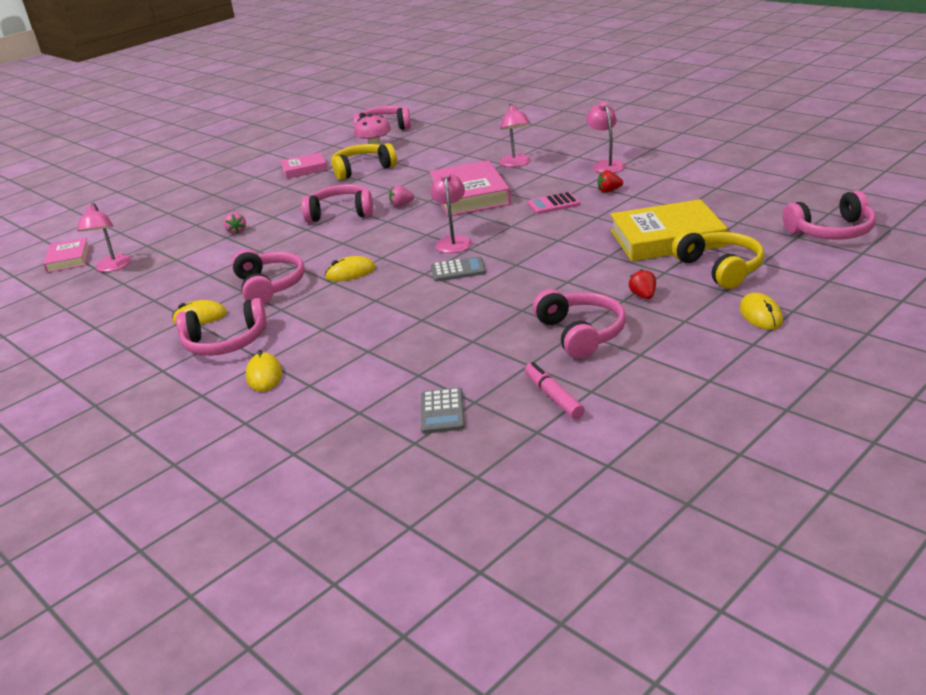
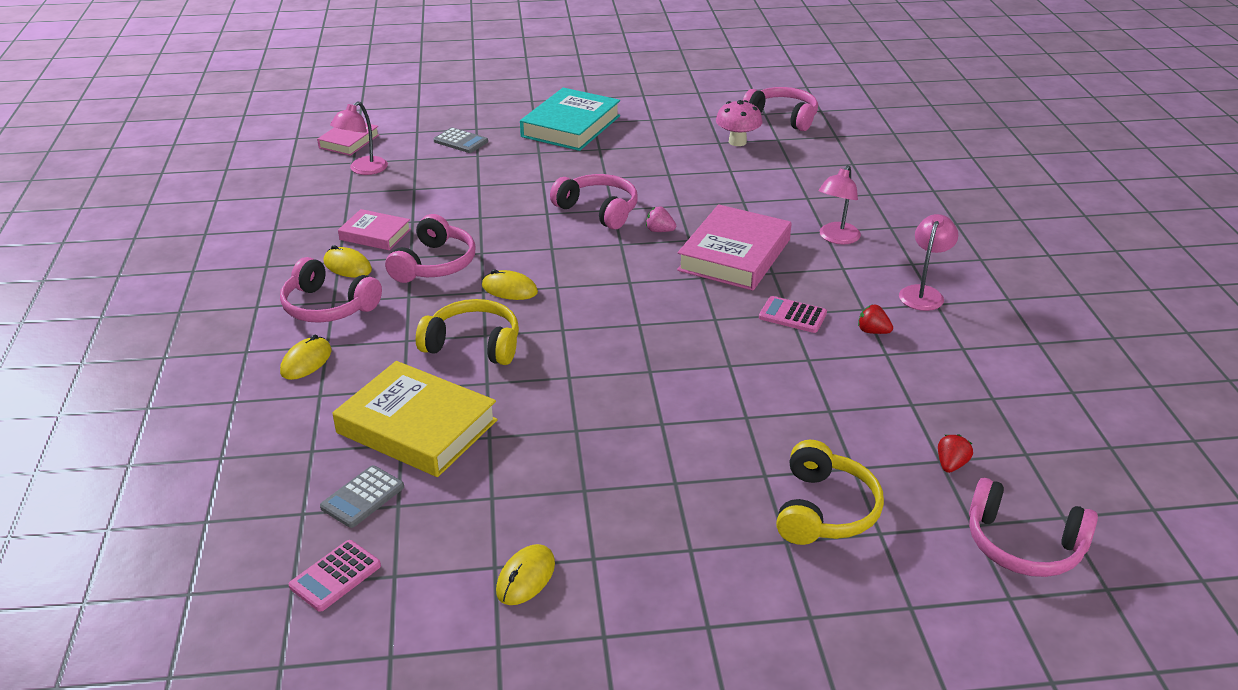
camera: 35 degrees right, 5 degrees up
pink strawberry [223,212,246,234] -> none
pink book [280,152,327,179] -> pink book moved to [338,209,411,250]
yellow headphones [331,143,397,180] -> yellow headphones moved to [416,299,519,365]
pink lamp [430,172,472,253] -> none
grey calculator [431,256,486,282] -> grey calculator moved to [434,128,488,153]
pink marker [525,362,585,419] -> none
pink headphones [533,289,626,359] -> none
yellow book [610,199,727,261] -> yellow book moved to [332,361,498,477]
red strawberry [629,269,656,299] -> red strawberry moved to [938,434,973,473]
yellow mouse [740,292,783,330] -> yellow mouse moved to [496,544,555,605]
none -> pink calculator [289,540,381,612]
none -> turquoise book [520,88,620,151]

